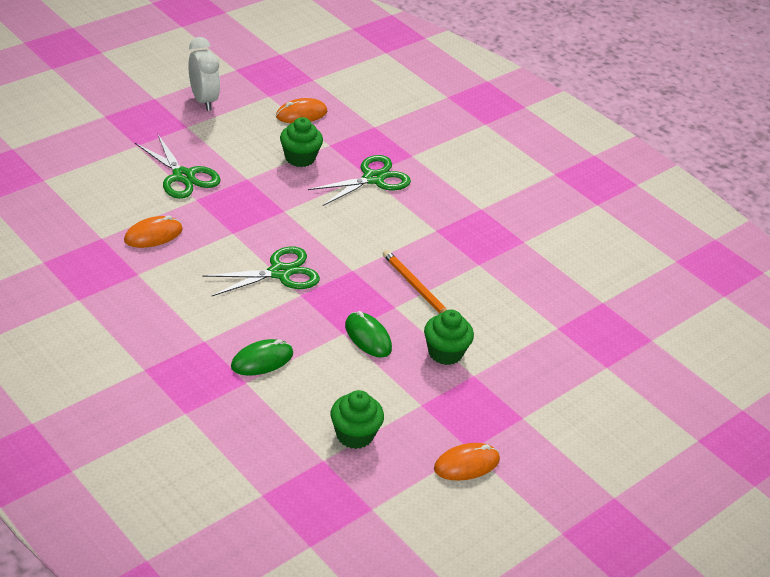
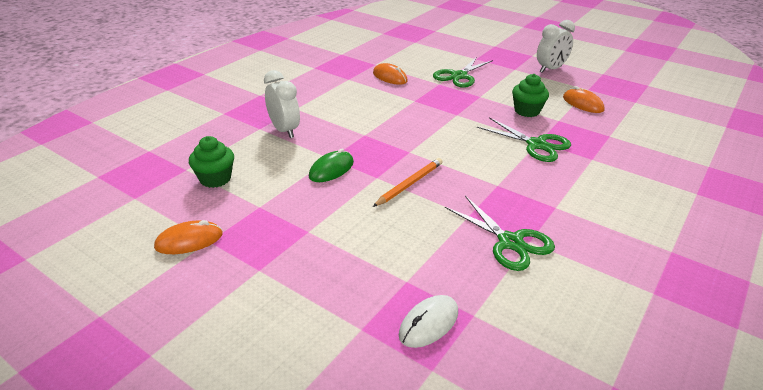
camera: 80 degrees right, 5 degrees down
green scissors [202,247,320,297] -> green scissors moved to [445,196,555,271]
green mouse [231,339,293,376] -> white clock [264,70,300,138]
green cupcake [424,310,474,365] -> none
orange mouse [434,443,500,481] -> orange mouse turned 75 degrees counterclockwise [154,220,223,254]
none -> white mouse [399,295,458,348]

